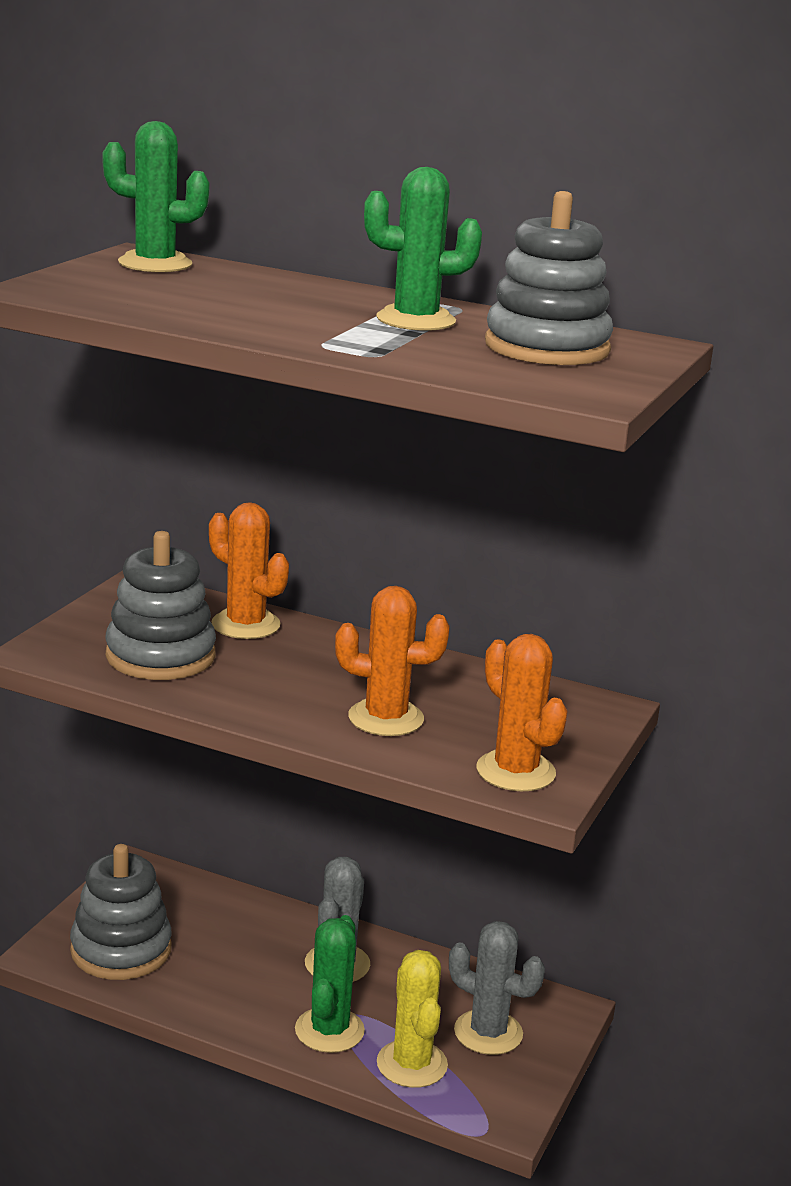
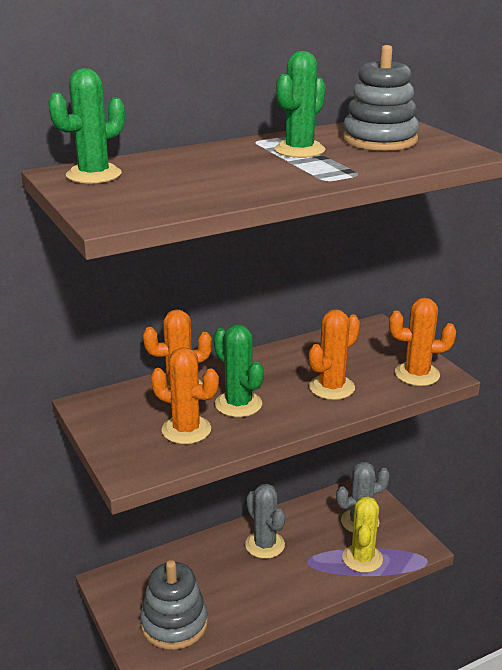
camera: 50 degrees left, 5 degrees up
grey stacking toy [106,531,216,680] -> orange cactus [151,347,219,444]
green cactus [295,915,365,1053] -> green cactus moved to [214,324,264,417]
yellow cactus [377,950,448,1088] -> yellow cactus turned 75 degrees clockwise [342,496,383,573]

